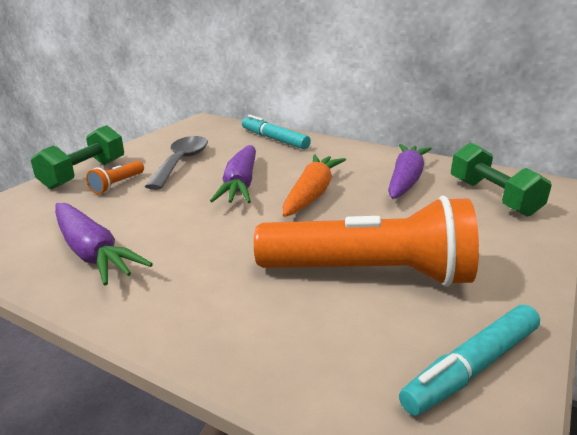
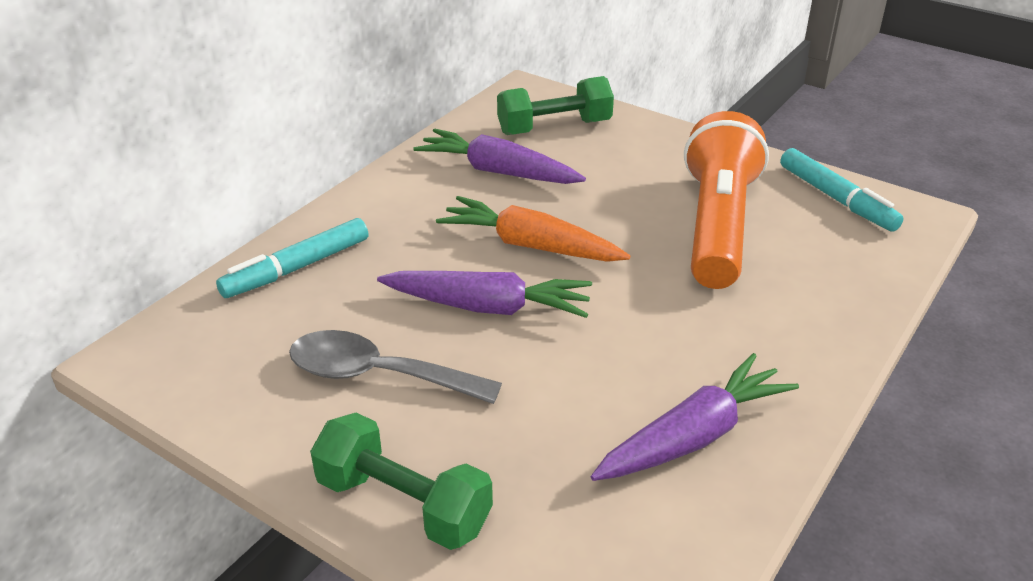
camera: 85 degrees left, 10 degrees up
orange flashlight [86,161,144,194] -> none

